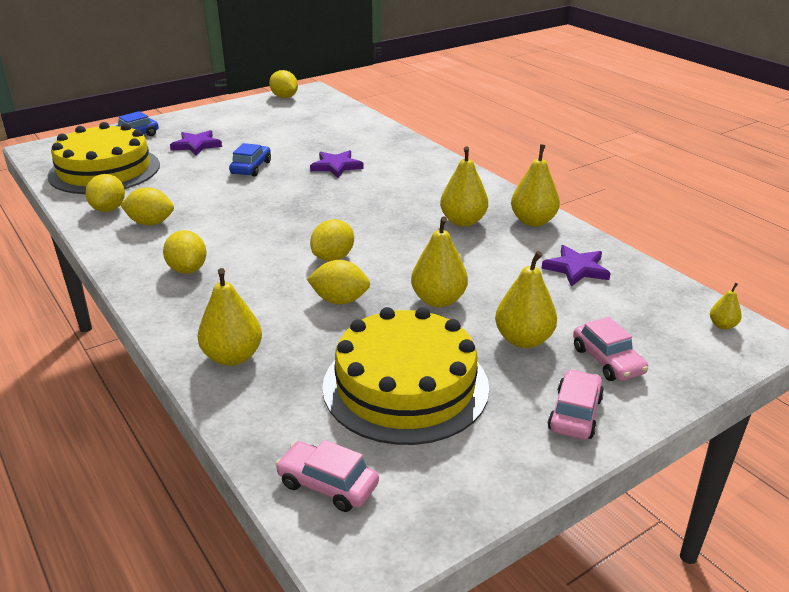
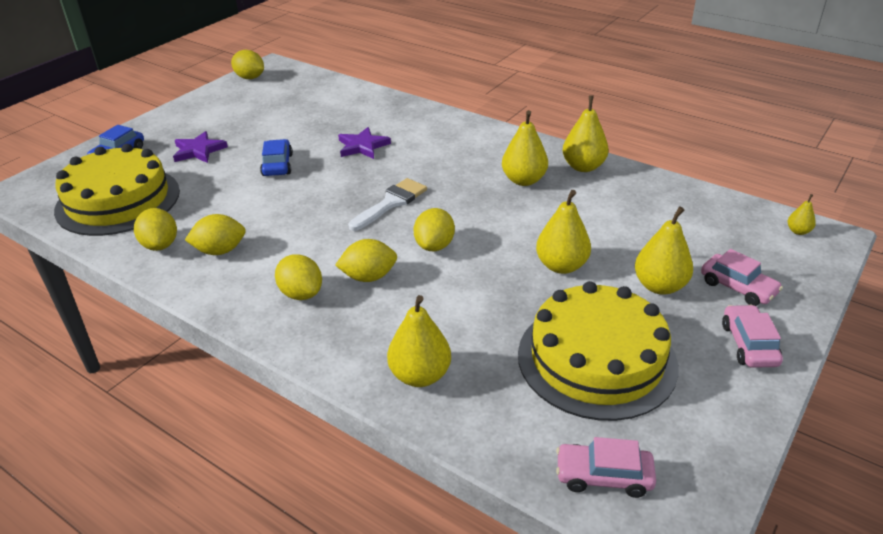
camera: 20 degrees left, 5 degrees up
yellow lemon [307,260,370,304] -> yellow lemon moved to [335,239,397,282]
purple star [541,245,611,287] -> none
none -> white brush [348,178,427,231]

